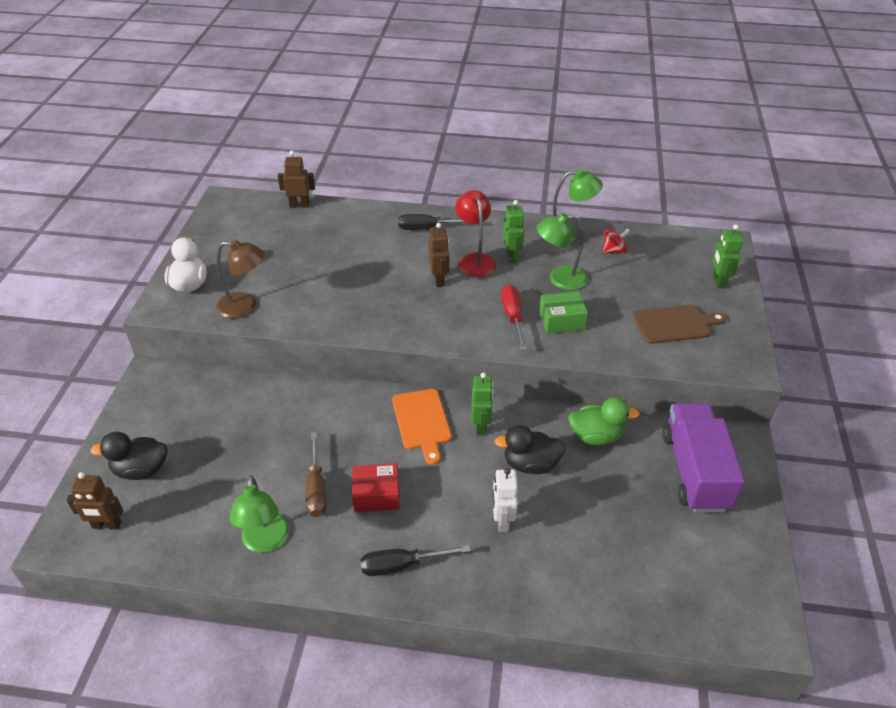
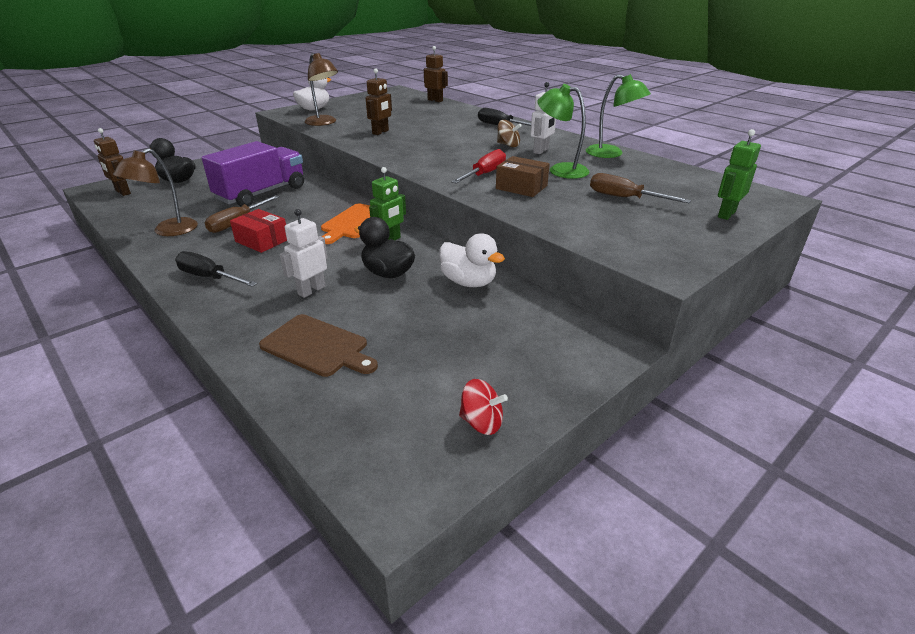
camera: 40 degrees right, 10 degrees down
green lamp [230,475,290,553] -> brown lamp [113,148,198,236]
brown robot [428,223,449,287] -> brown robot moved to [366,69,392,135]
red lamp [455,190,496,277] -> brown spinning top [497,120,522,147]
green robot [503,200,525,263] -> white robot [530,82,556,154]
green box [539,291,588,334] -> brown box [496,156,550,197]
green duck [568,397,639,445] -> white duck [439,233,505,287]
red spinning top [603,229,629,253] -> red spinning top moved to [459,379,508,435]
brown cutting board [633,305,726,344] -> brown cutting board moved to [259,314,378,377]
purple truck [663,403,745,513] -> purple truck moved to [202,141,304,207]
none -> brown screwdriver [590,173,691,203]

